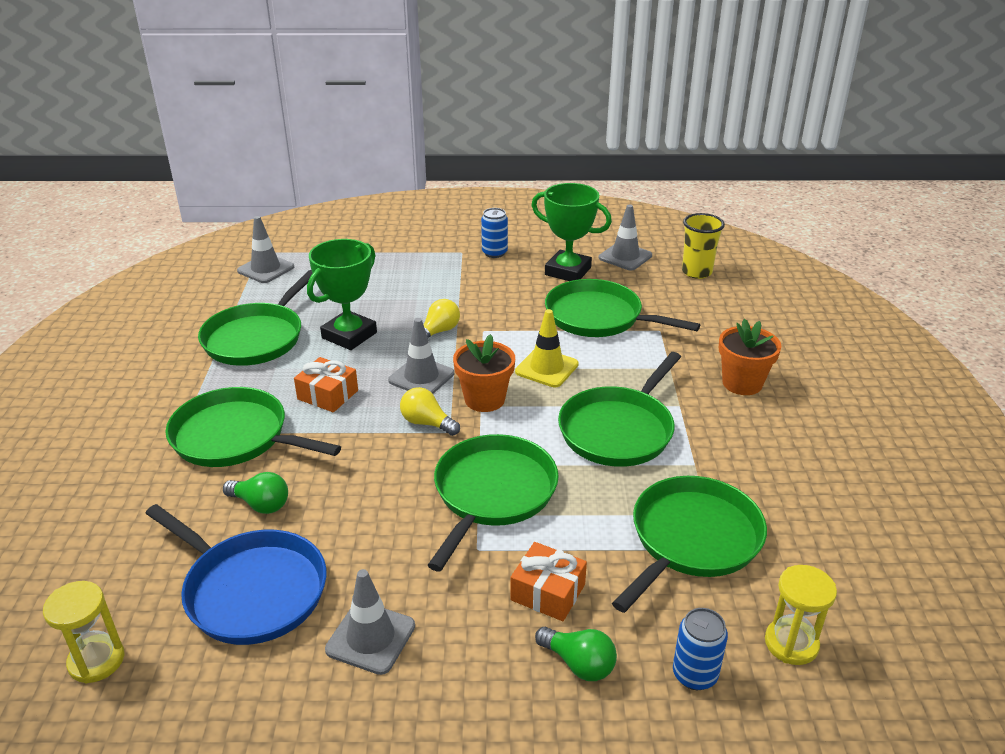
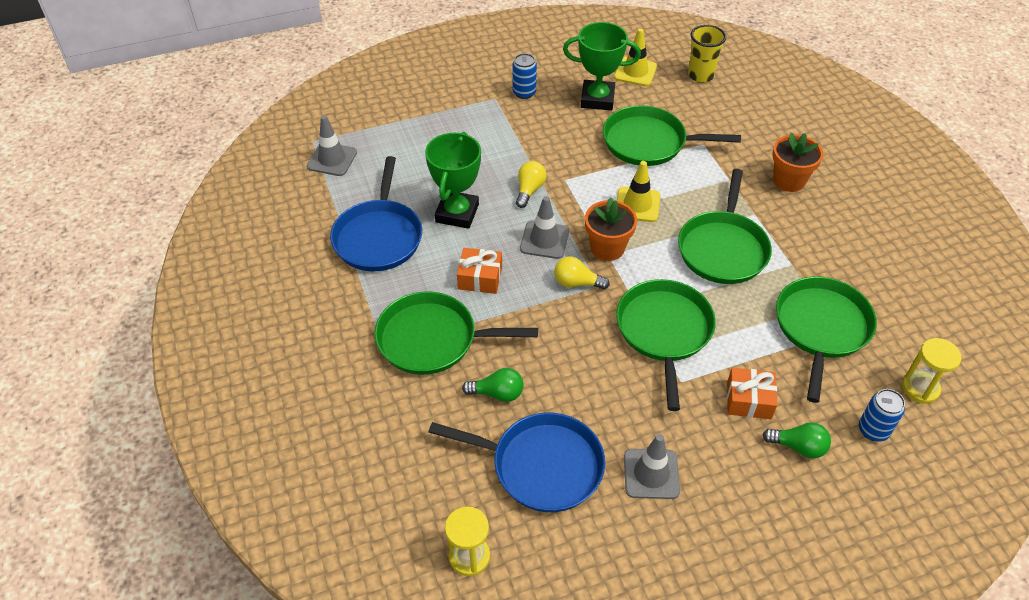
camera: 20 degrees left, 15 degrees up
green pan [198,270,313,366] -> blue pan [330,156,422,271]
grey traffic cone [599,204,652,270] -> yellow traffic cone [614,28,657,86]

